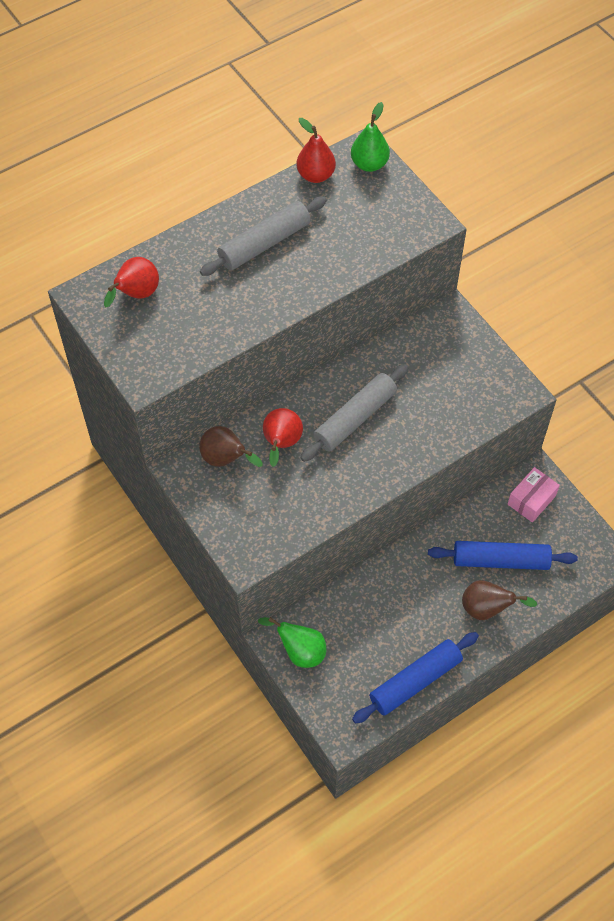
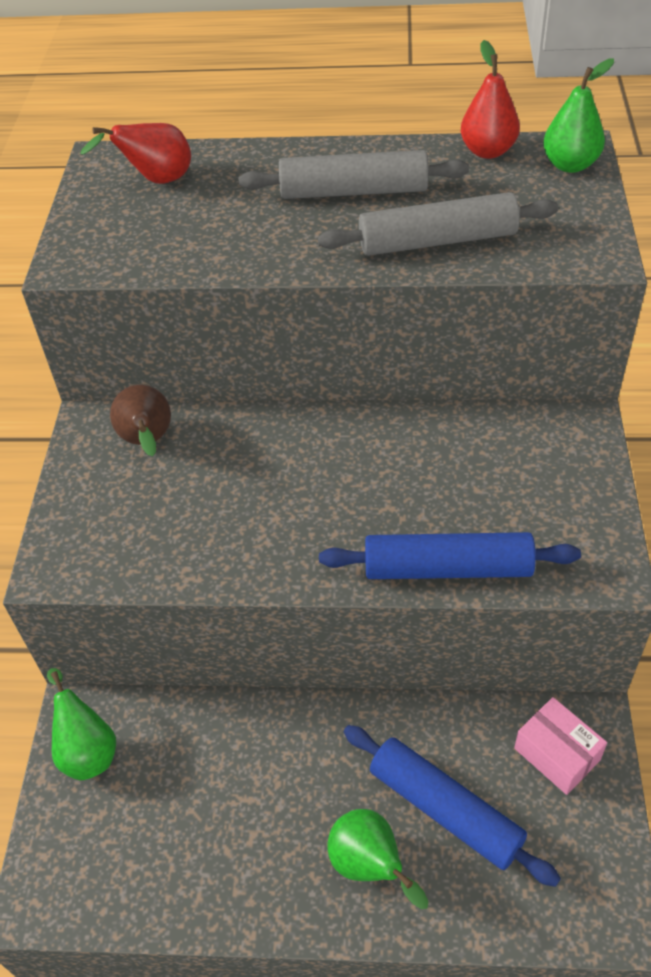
camera: 40 degrees right, 10 degrees down
red pear [263,408,303,467] -> none
grey rolling pin [301,364,409,462] -> grey rolling pin moved to [318,192,558,256]
blue rolling pin [352,632,479,724] -> blue rolling pin moved to [319,532,581,579]
brown pear [462,580,537,620] -> green pear [327,809,428,909]
pink box [508,467,560,523] -> pink box turned 60 degrees clockwise [514,697,607,795]

